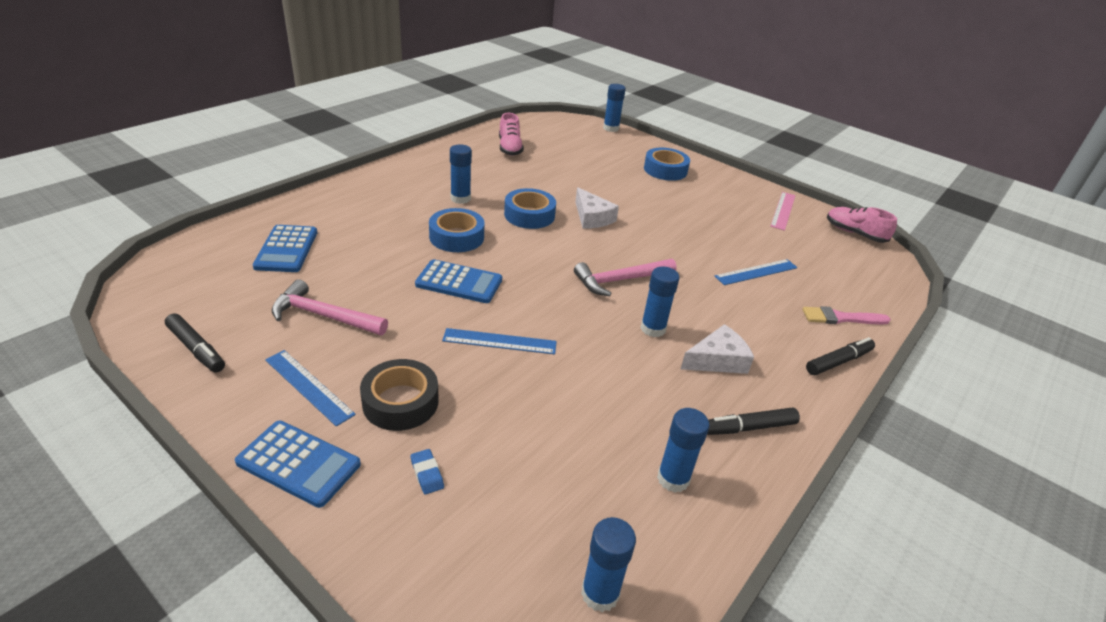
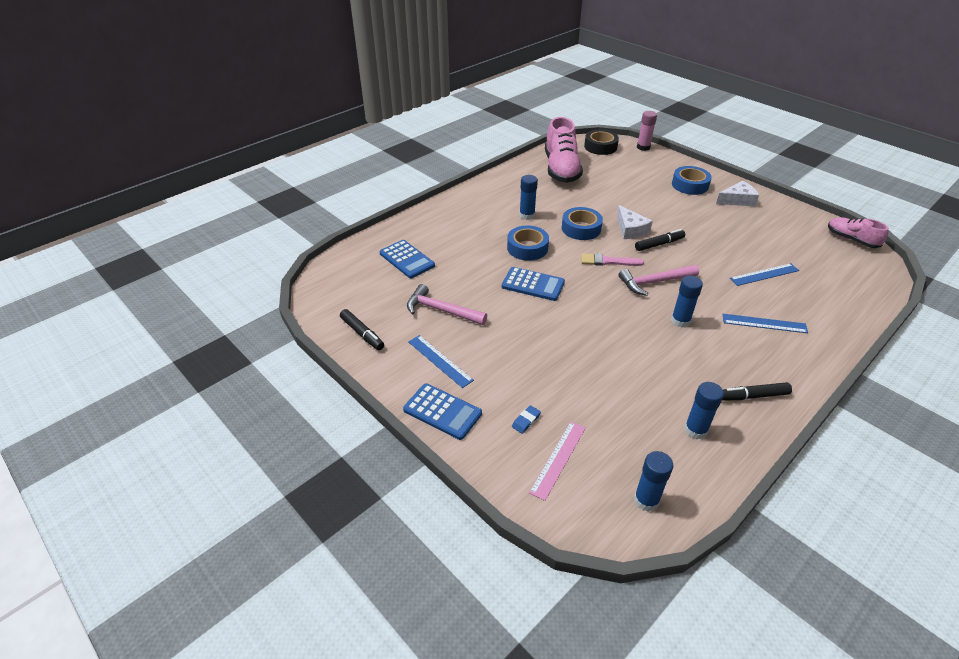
camera: 10 degrees right, 5 degrees up
blue calculator [253,225,317,272] -> blue calculator turned 45 degrees counterclockwise [379,240,435,278]
black tape [360,359,439,431] -> black tape moved to [584,130,619,155]
blue eraser [410,449,444,495] -> blue eraser turned 60 degrees clockwise [512,405,541,434]
blue ruler [442,328,557,354] -> blue ruler moved to [723,314,808,333]
pink shoe [499,113,524,156] -> pink shoe [545,117,583,183], size x1.78
blue glue stick [603,84,626,132] -> pink glue stick [637,111,657,151]
white cheese [681,324,754,374] -> white cheese moved to [716,181,759,206]
pink ruler [770,192,796,231] -> pink ruler moved to [529,421,586,501]
pink brush [803,306,891,324] -> pink brush moved to [581,253,644,266]
black marker [806,337,875,375] -> black marker moved to [635,229,685,251]

